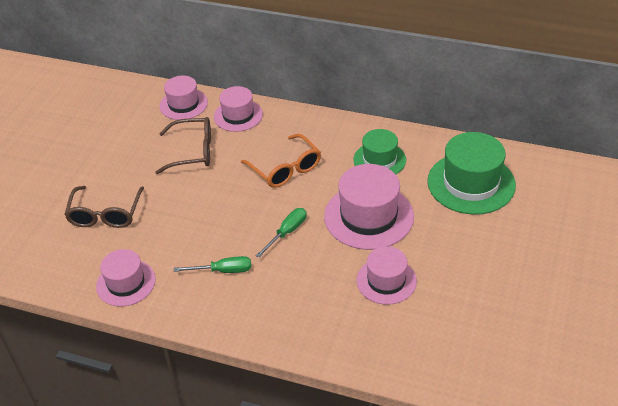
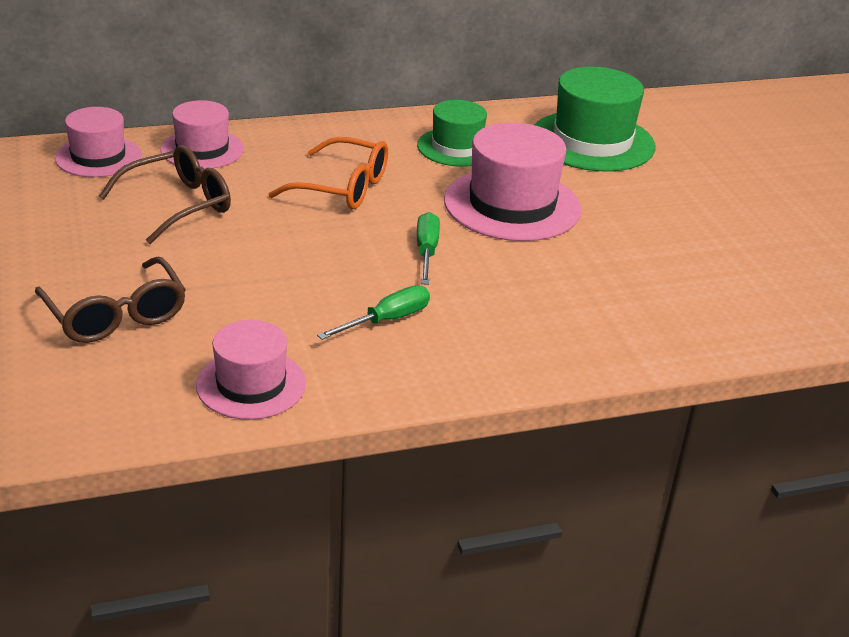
camera: 40 degrees left, 10 degrees down
pink hat [356,246,417,305] -> none

